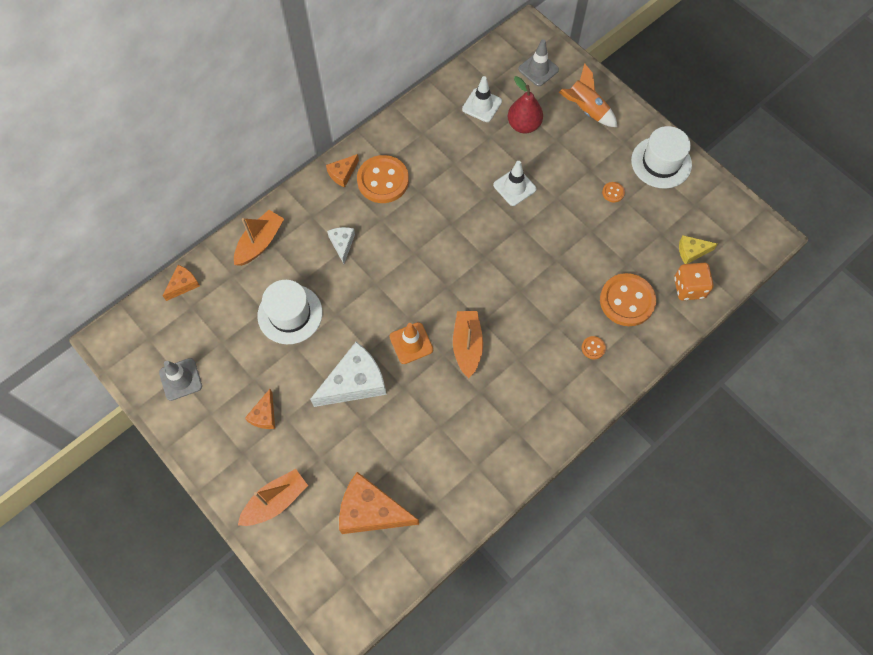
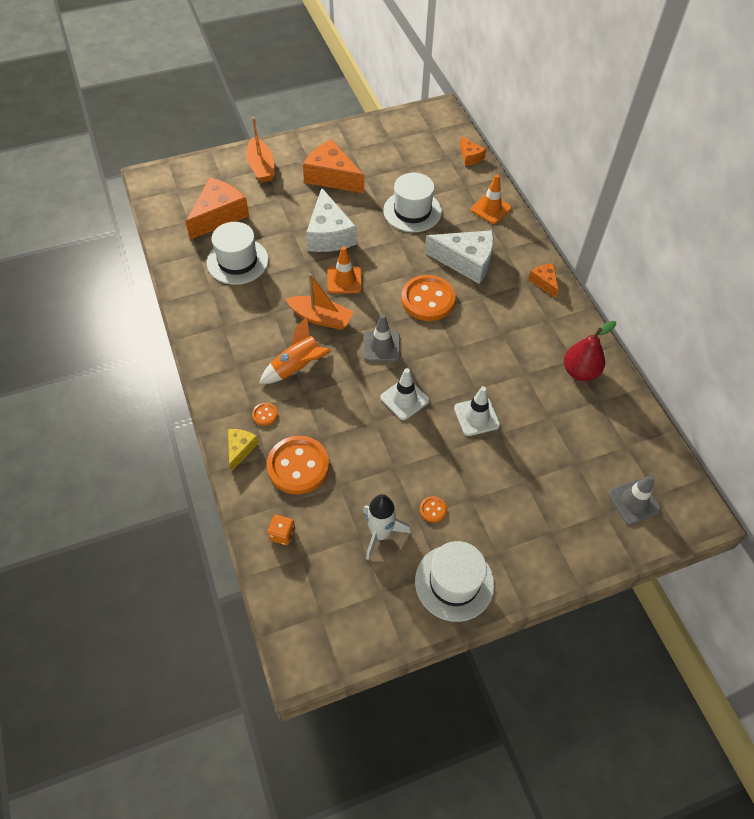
camera: 110 degrees right, 10 degrees down
grey traffic cone [159,358,202,401] -> grey traffic cone moved to [364,314,400,362]
orange boat [234,210,284,266] -> orange traffic cone [471,174,512,224]
orange cheese [245,389,275,429] -> orange cheese [303,139,364,193], size x1.94
white cheese [327,227,355,264] -> white cheese [425,230,494,284], size x1.94
orange button [357,155,409,203] -> orange button moved to [401,275,456,321]
white traffic cone [462,76,502,122] -> white traffic cone moved to [380,368,429,420]
red pear [508,76,543,134] -> red pear moved to [564,321,616,381]
orange rocket [559,63,618,127] -> orange rocket moved to [259,317,331,384]
orange dice [674,263,713,300] -> orange dice [267,515,295,545], size x0.63
yellow cheese [679,235,718,264] -> yellow cheese moved to [228,429,259,472]
none -> white hat [207,222,269,285]
none -> white rocket [363,494,410,560]

